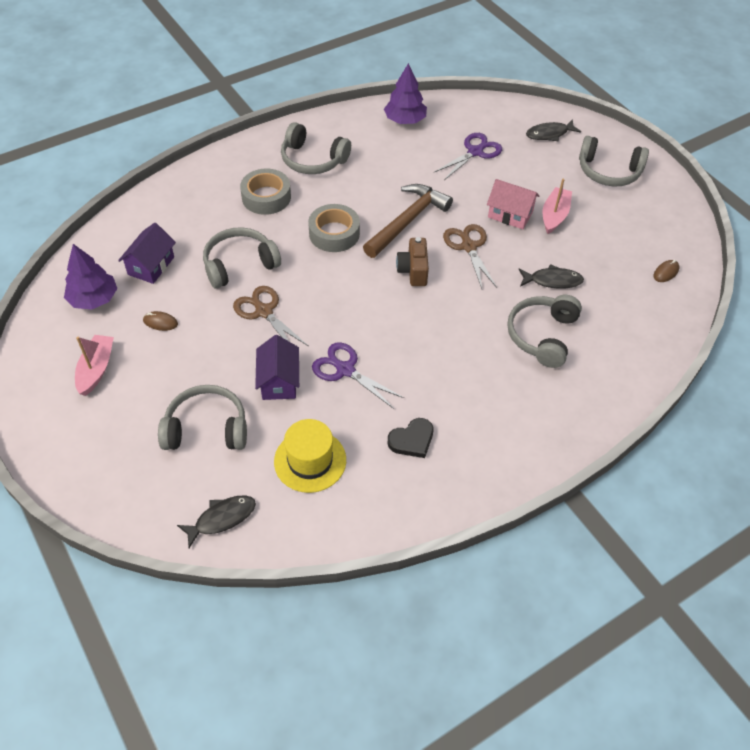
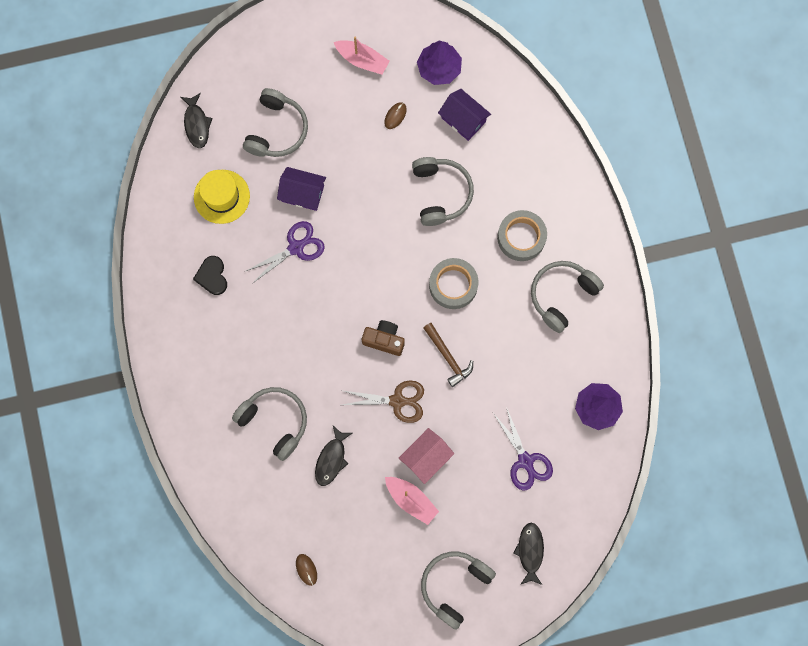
camera: 110 degrees right, 25 degrees up
brown scissors [233,286,308,346] -> none
brown hammer [363,184,453,258] -> brown hammer [423,323,473,387], size x0.62

